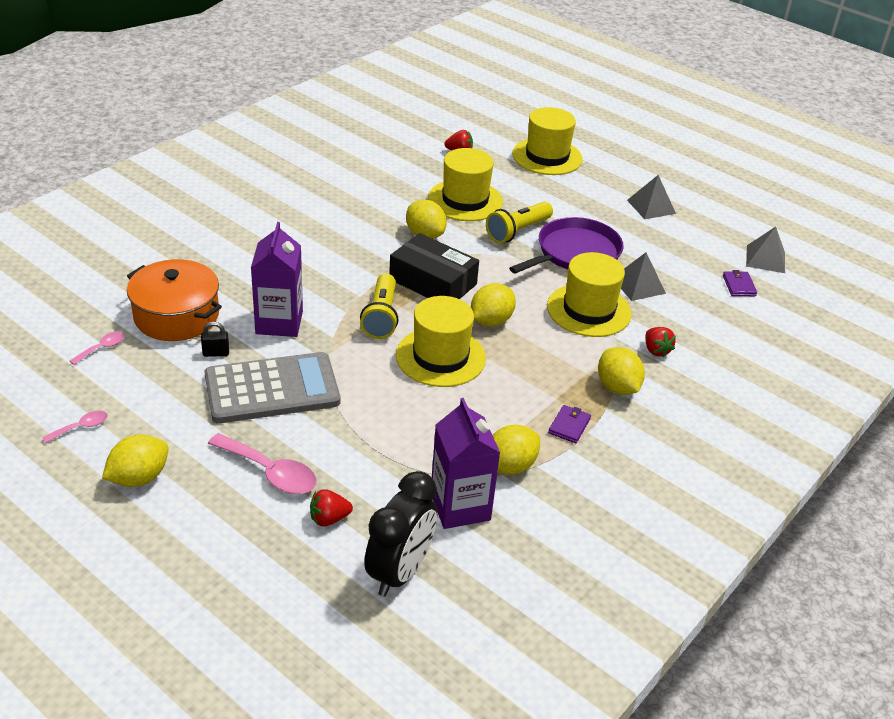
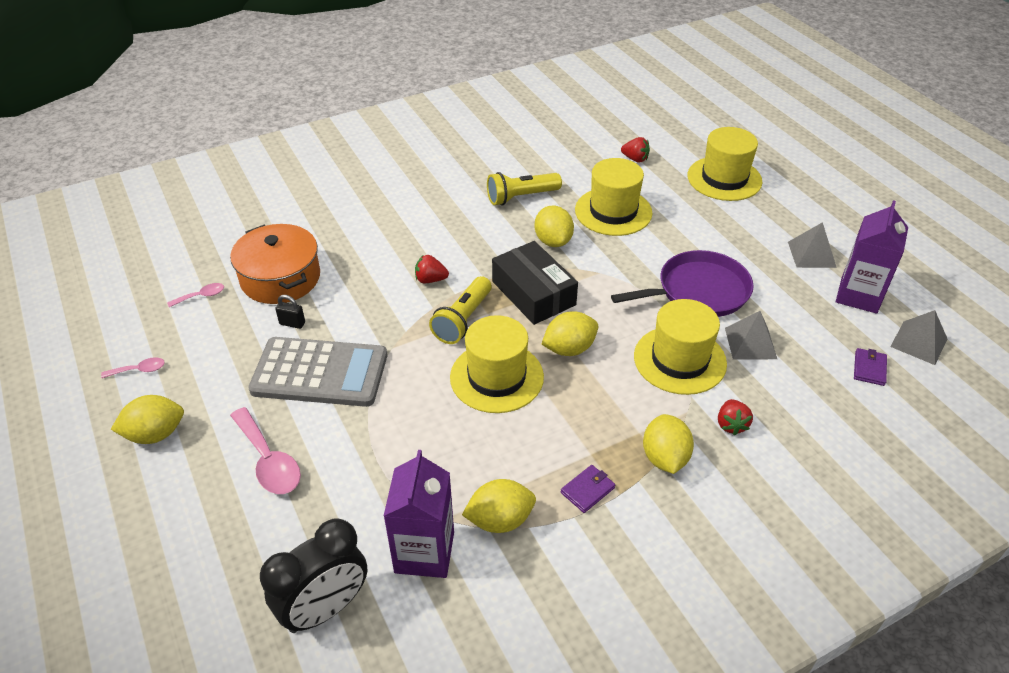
camera: 25 degrees right, 5 degrees up
purple carton [251,222,303,337] -> purple carton moved to [836,200,908,314]
red strawberry [310,489,353,526] -> red strawberry moved to [415,255,449,283]
yellow flashlight [486,202,553,243] -> yellow flashlight moved to [487,172,562,206]

